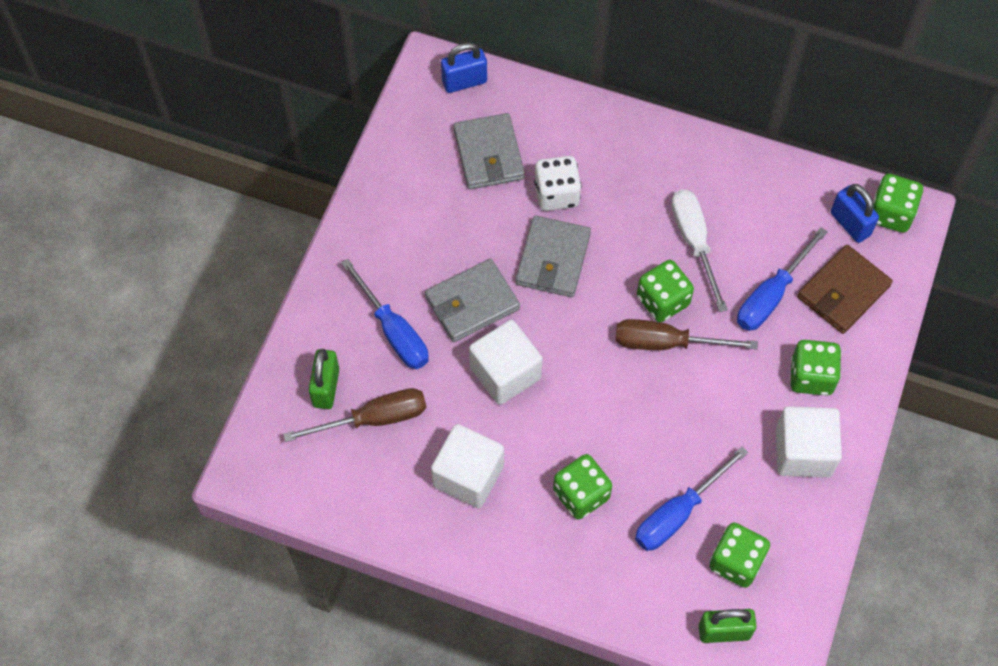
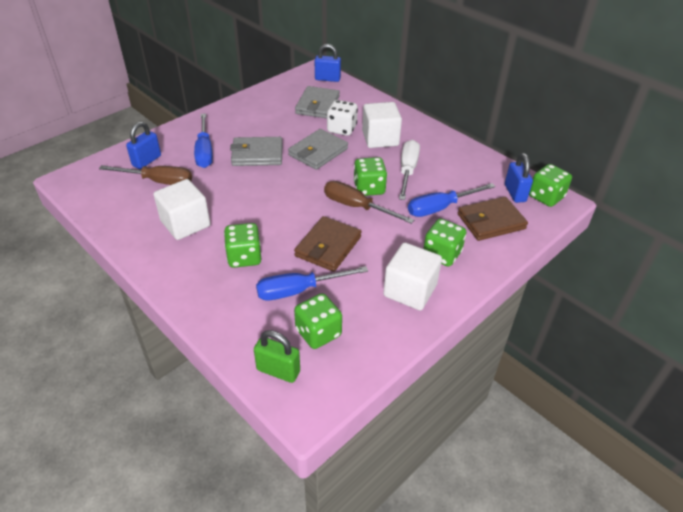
camera: 25 degrees right, 20 degrees down
green padlock [309,349,339,409] -> blue padlock [126,122,161,169]
white cube [469,320,542,405] -> white cube moved to [362,102,402,148]
none -> brown wallet [294,216,362,272]

